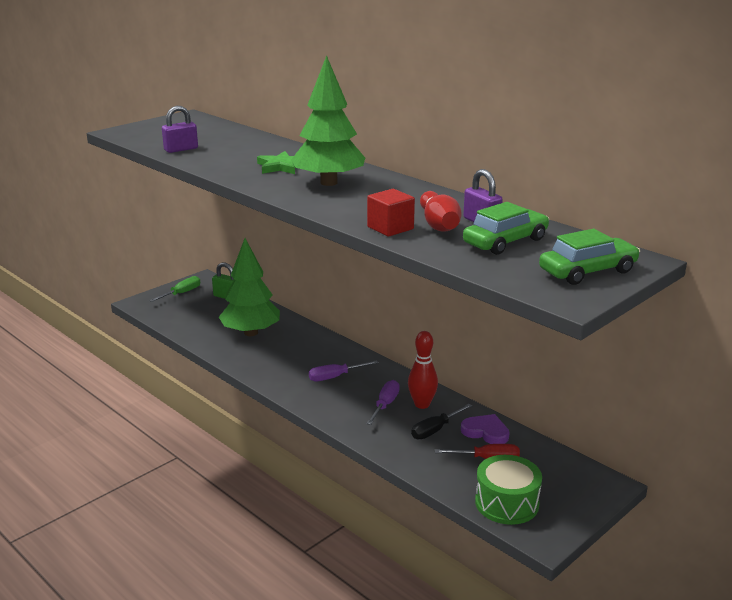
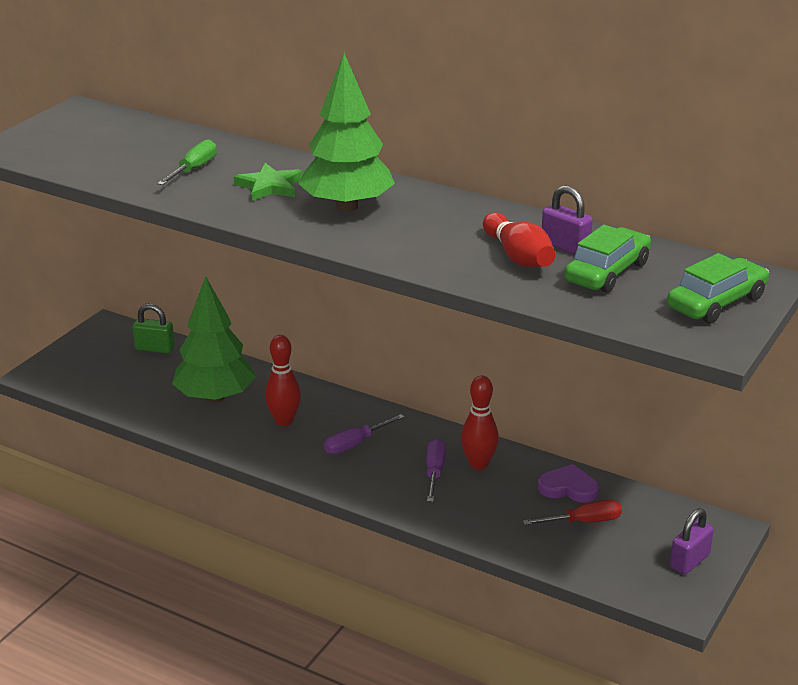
camera: 15 degrees left, 5 degrees up
green screwdriver [149,276,200,302] -> green screwdriver moved to [157,139,217,185]
purple padlock [162,106,198,153] -> purple padlock moved to [670,508,714,575]
red cube [367,189,415,237] -> none
black screwdriver [411,404,472,439] -> none
green drum [475,455,542,525] -> none
none -> red bowling pin [265,335,301,426]

